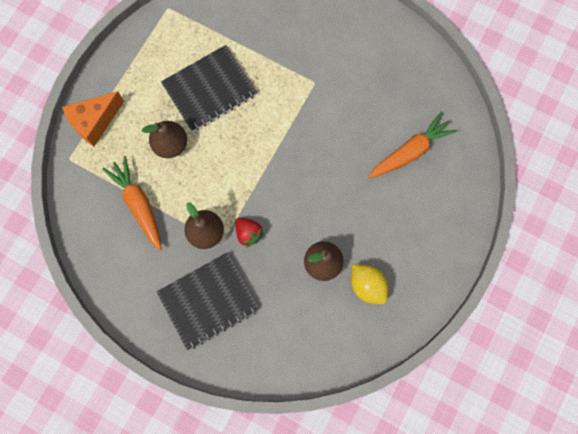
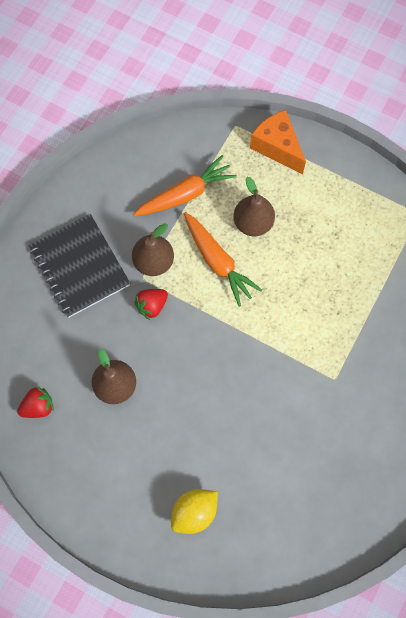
camera: 90 degrees right, 5 degrees down
black notebook [161,45,257,132] -> none
yellow lemon [351,264,389,304] -> yellow lemon moved to [171,489,218,534]
orange carrot [368,112,457,179] -> orange carrot moved to [184,212,262,307]
none -> red strawberry [17,387,54,418]

